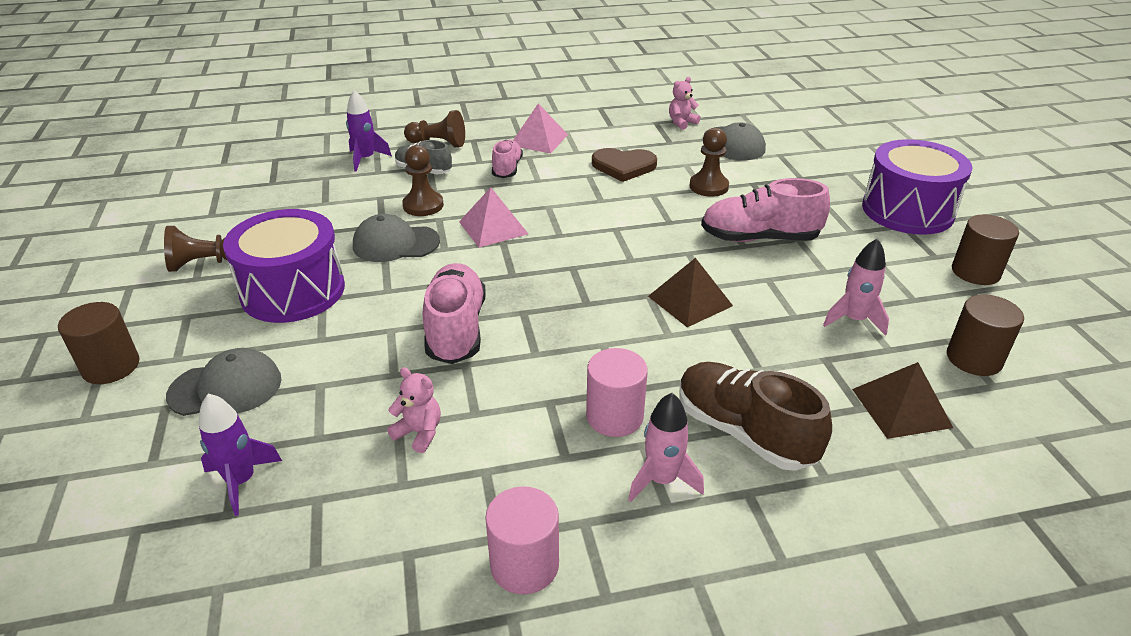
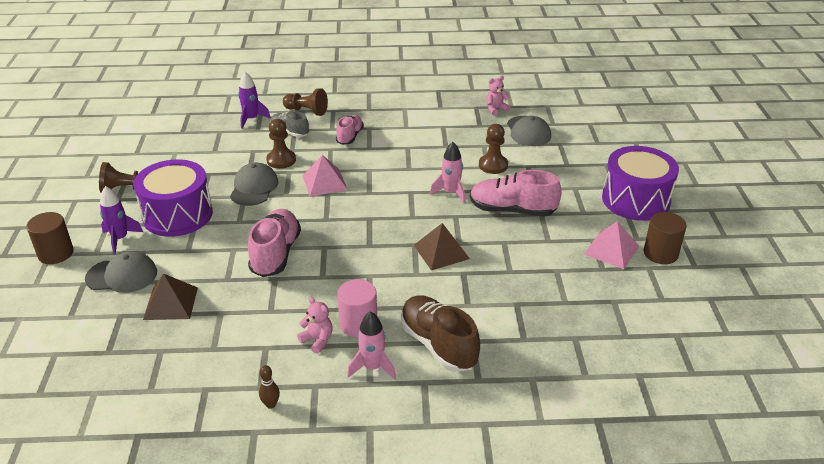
camera: 10 degrees right, 0 degrees up
purple rocket [199,394,282,516] -> purple rocket moved to [100,186,143,254]
grey cap [353,214,440,262] -> grey cap turned 90 degrees clockwise [230,162,278,206]
pink teddy bear [387,367,441,453] -> pink teddy bear moved to [297,297,333,354]
pink cylinder [485,486,559,594] -> brown bowling pin [259,365,280,409]
pink pyramid [513,103,568,153] -> pink pyramid moved to [584,221,639,269]
brown heart [592,148,657,182] -> none
pink rocket [823,238,889,336] -> pink rocket moved to [430,142,465,203]
brown pyramid [852,362,953,439] -> brown pyramid moved to [143,274,198,320]
brown cylinder [947,295,1024,376] -> none

